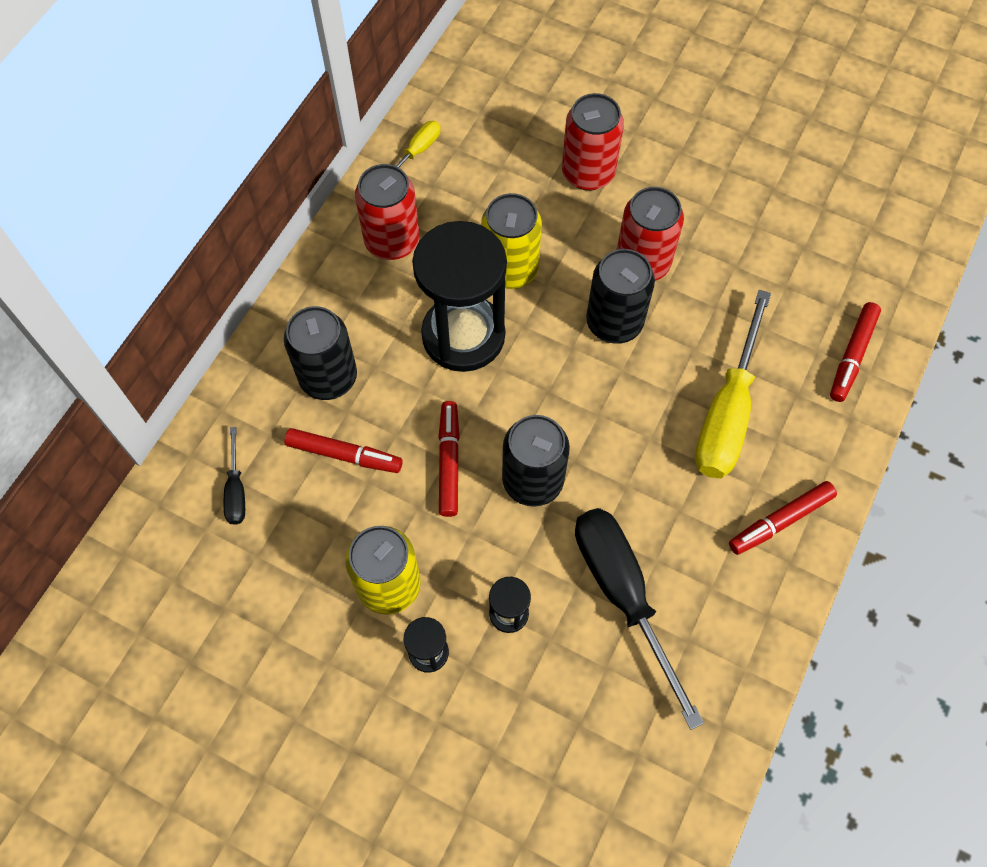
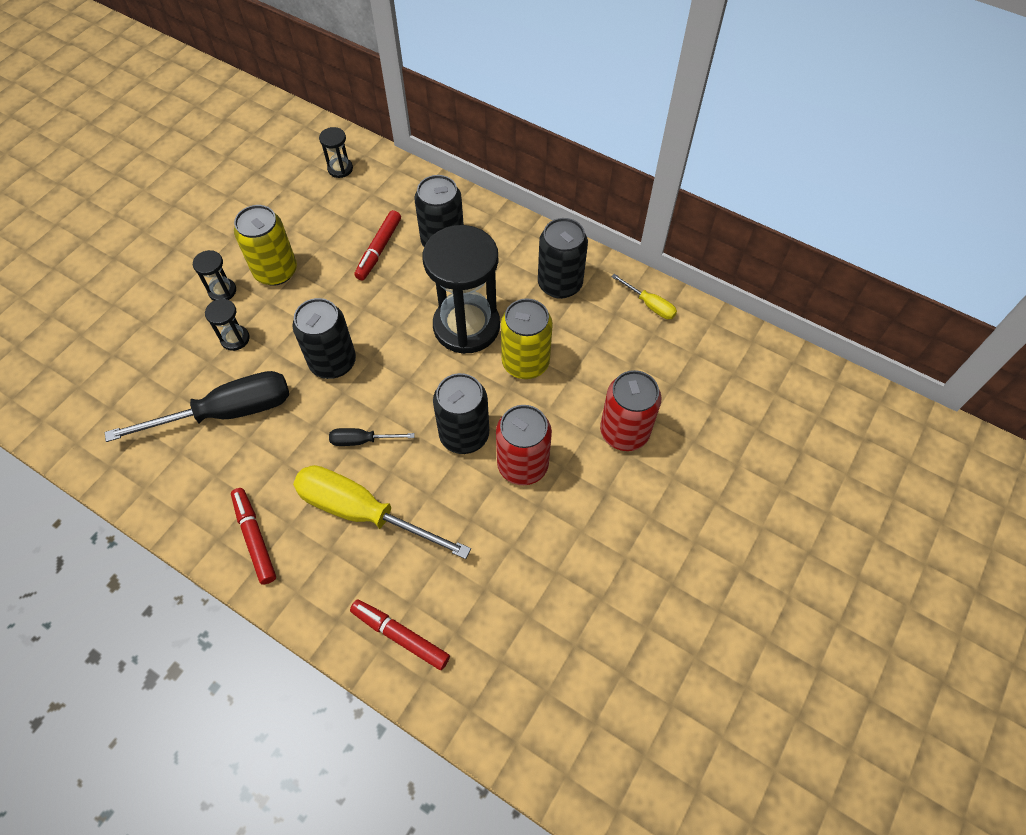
camera: 95 degrees right, 5 degrees down
black screwdriver [224,427,245,525] -> black screwdriver moved to [329,428,415,446]
red can [355,164,419,260] -> black can [538,218,588,299]
red marker [438,401,460,517] -> none
none -> black hourglass [319,127,353,178]

